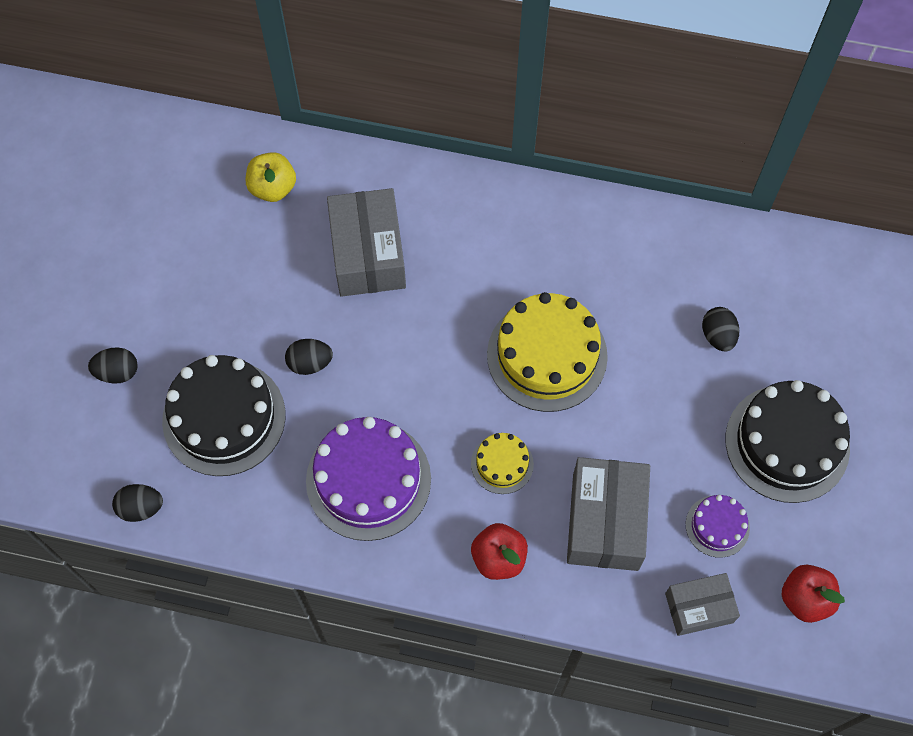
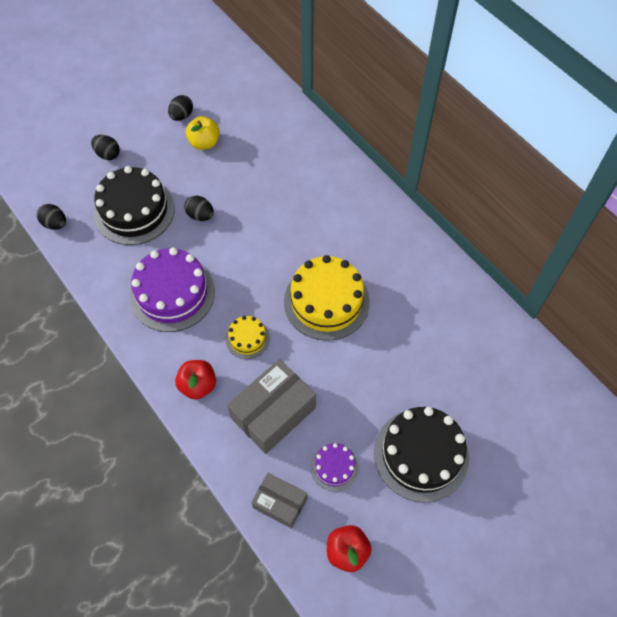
camera: 40 degrees right, 5 degrees down
yellow apple [246,152,296,202] -> yellow apple moved to [186,116,219,150]
grey box [327,188,406,297] -> none
black egg [702,307,740,351] -> black egg moved to [168,95,193,121]

